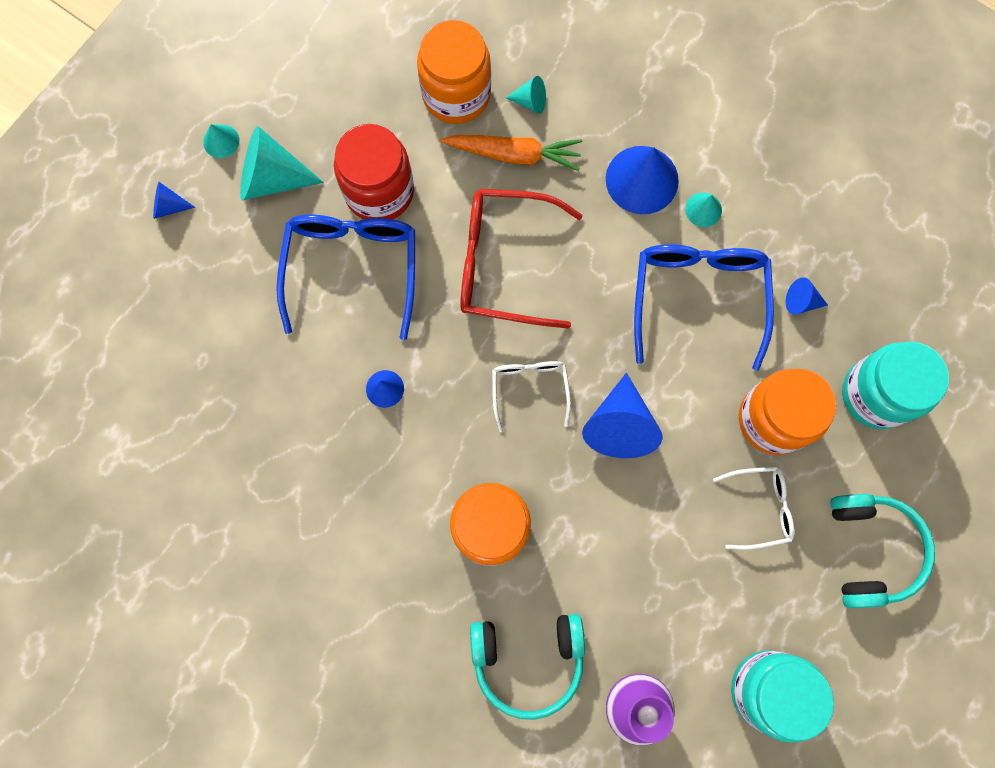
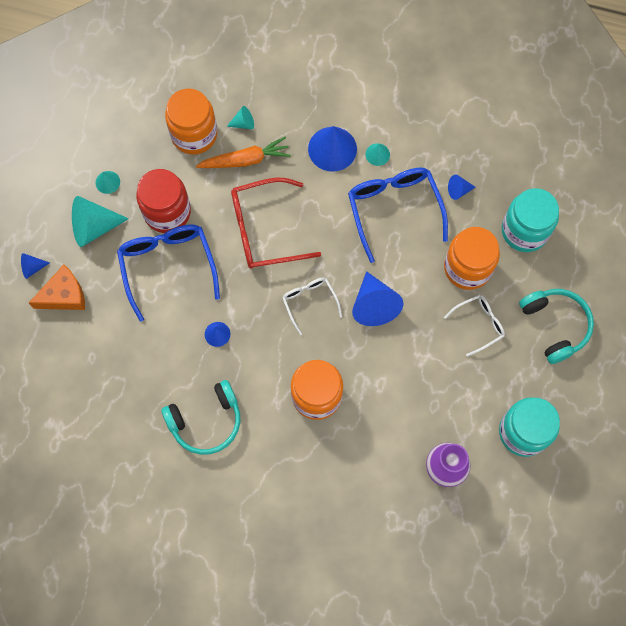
camera: 20 degrees left, 5 degrees down
turquoise cone [203,124,239,158] -> turquoise cone moved to [95,171,120,194]
turquoise headphones [470,614,585,720] -> turquoise headphones moved to [161,380,240,455]
none -> orange cheese [29,265,85,310]

